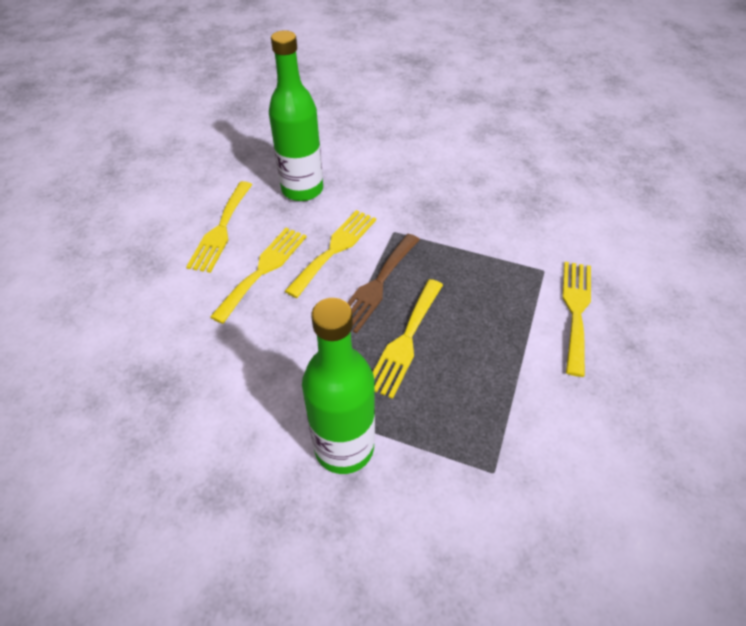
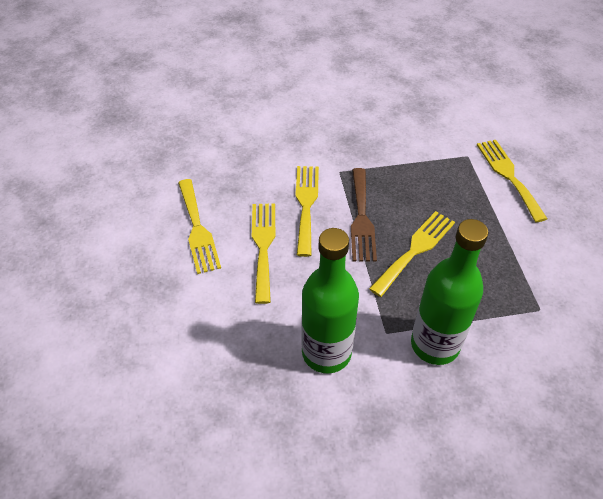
camera: 30 degrees left, 0 degrees up
green bottle [269,30,323,201] -> green bottle moved to [301,228,359,374]
yellow fork [373,279,443,399] -> yellow fork turned 135 degrees counterclockwise [369,211,455,297]

